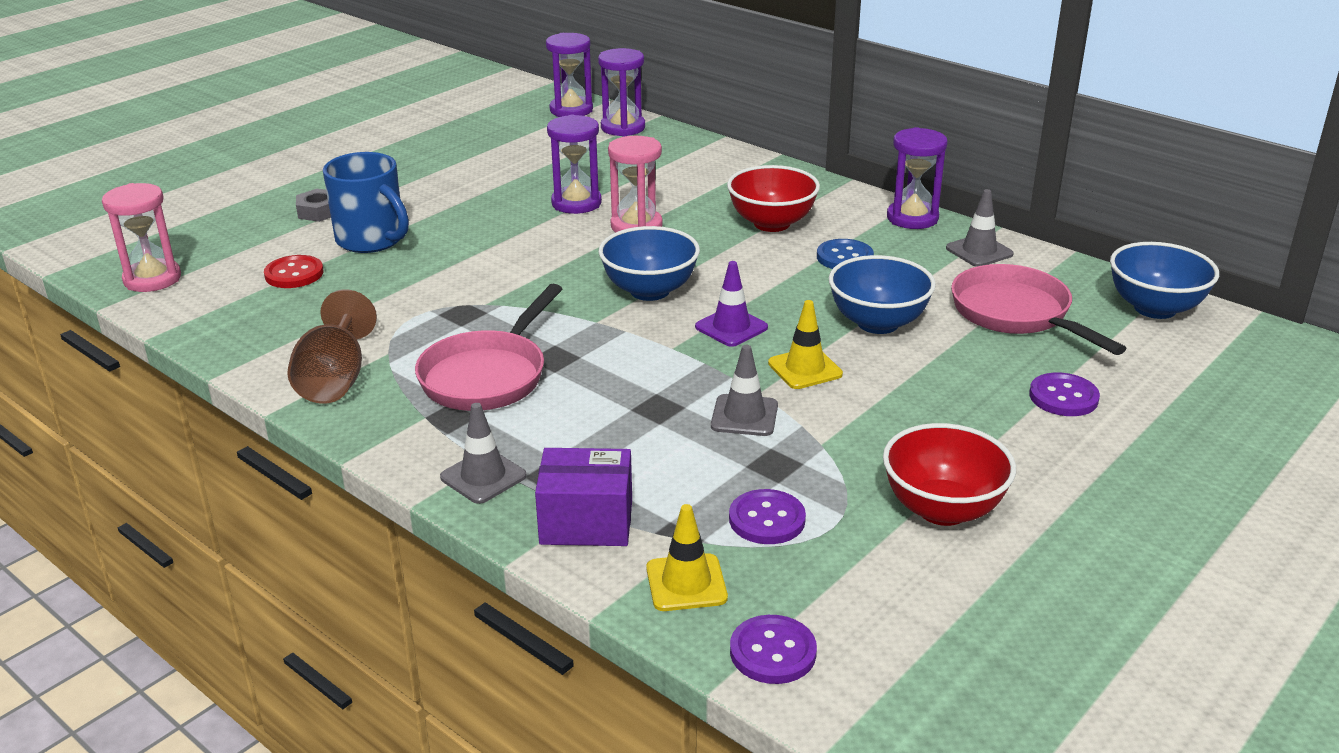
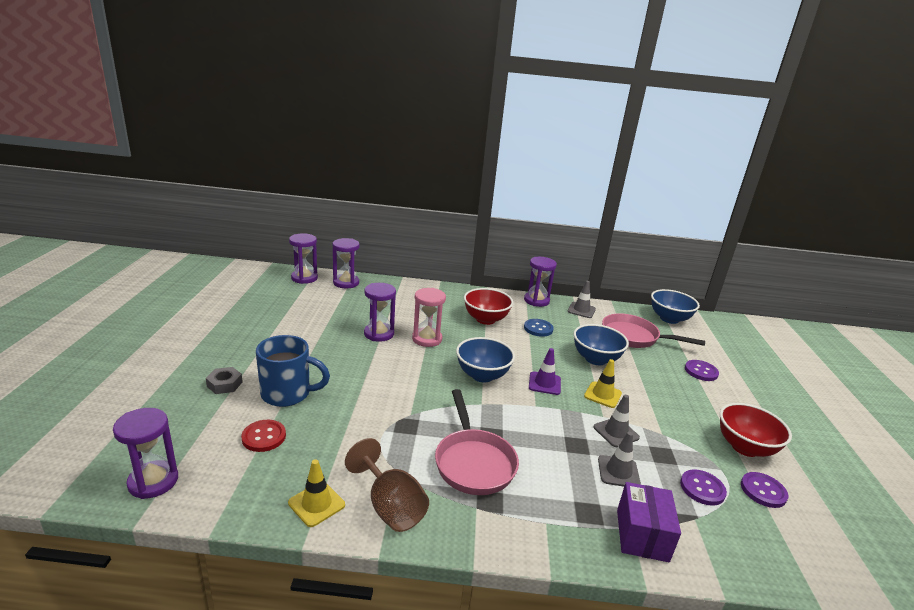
camera: 40 degrees left, 5 degrees down
pink hourglass [102,183,181,292] -> purple hourglass [113,408,178,499]
grey traffic cone [440,403,527,504] -> grey traffic cone moved to [598,432,641,487]
purple box [535,448,632,546] -> purple box turned 45 degrees counterclockwise [617,482,681,562]
yellow traffic cone [646,504,728,611] -> yellow traffic cone moved to [288,459,345,527]
purple button [730,615,817,684] -> purple button moved to [741,472,788,508]

